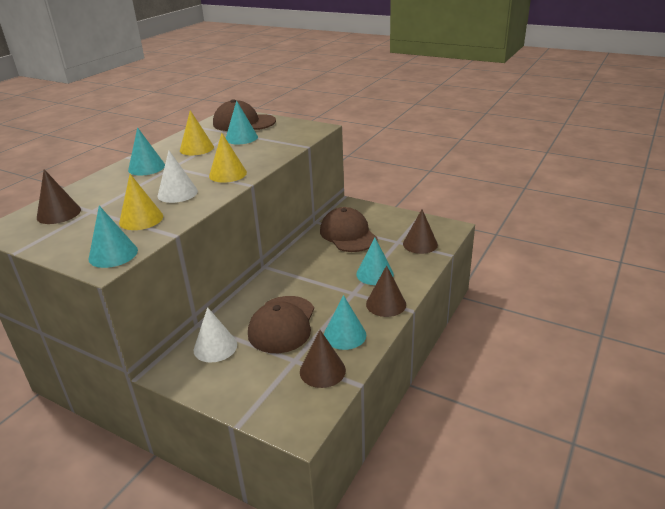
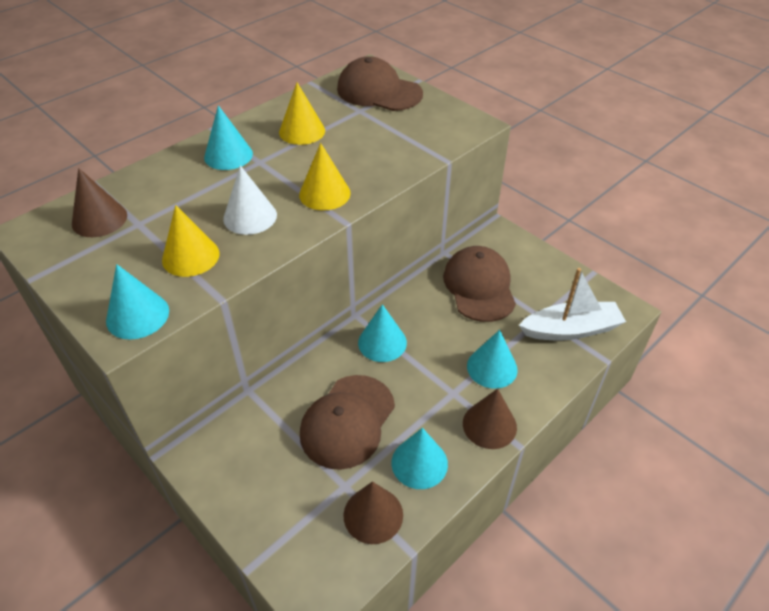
camera: 15 degrees right, 15 degrees up
white cone [194,307,237,362] -> none
turquoise cone [226,101,258,144] -> turquoise cone moved to [358,304,407,362]
brown cone [403,209,438,254] -> white boat [519,268,626,340]

